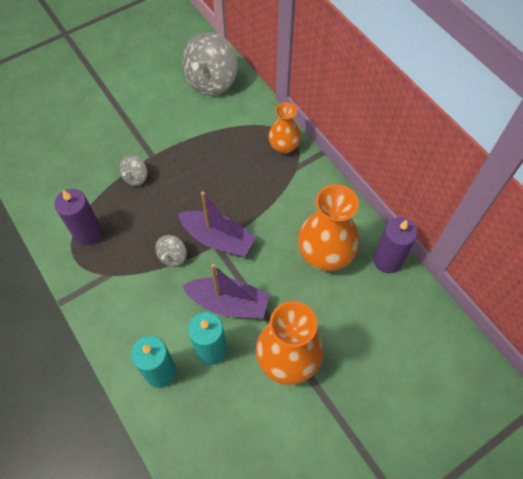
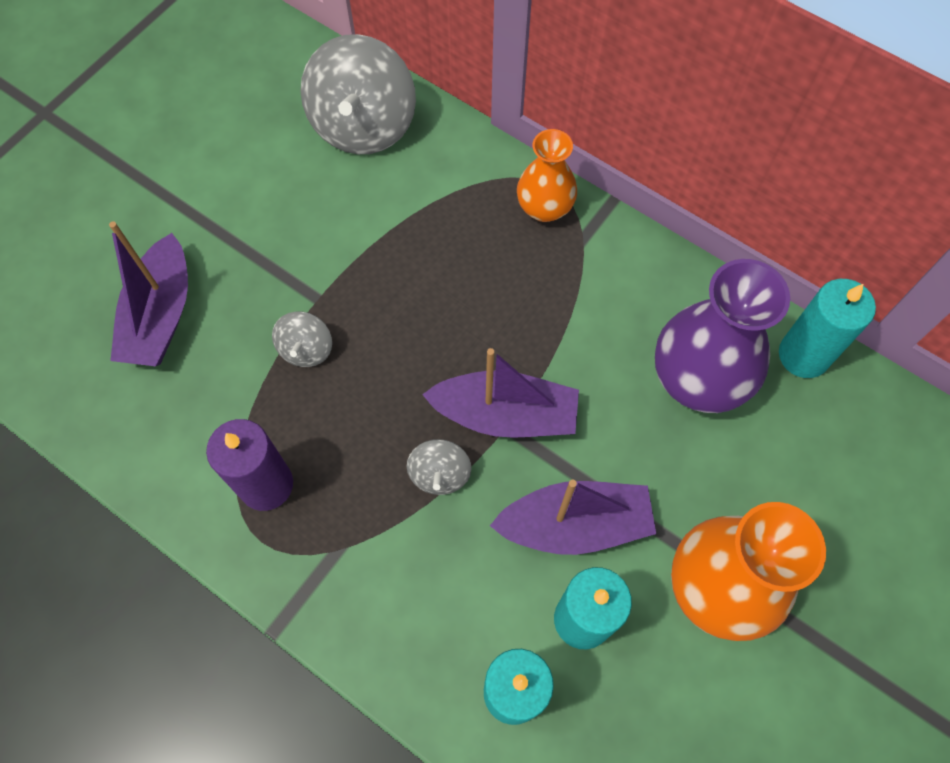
camera: 20 degrees left, 5 degrees up
orange vase [298,184,360,271] -> purple vase [655,259,790,413]
purple candle [373,217,418,273] -> turquoise candle [779,279,876,378]
none -> purple boat [109,221,188,366]

